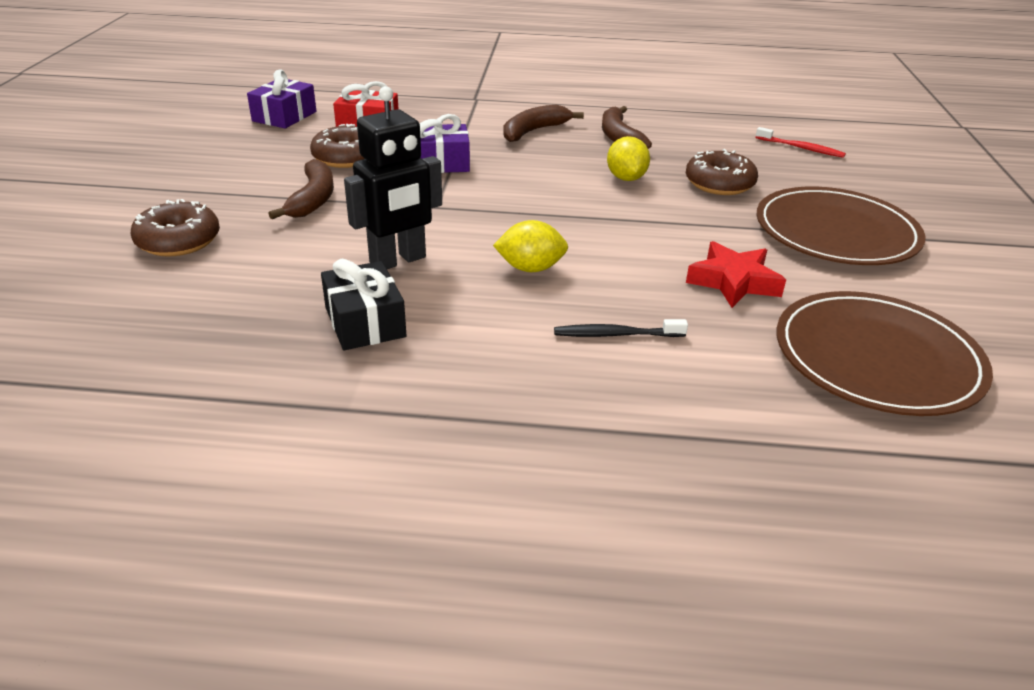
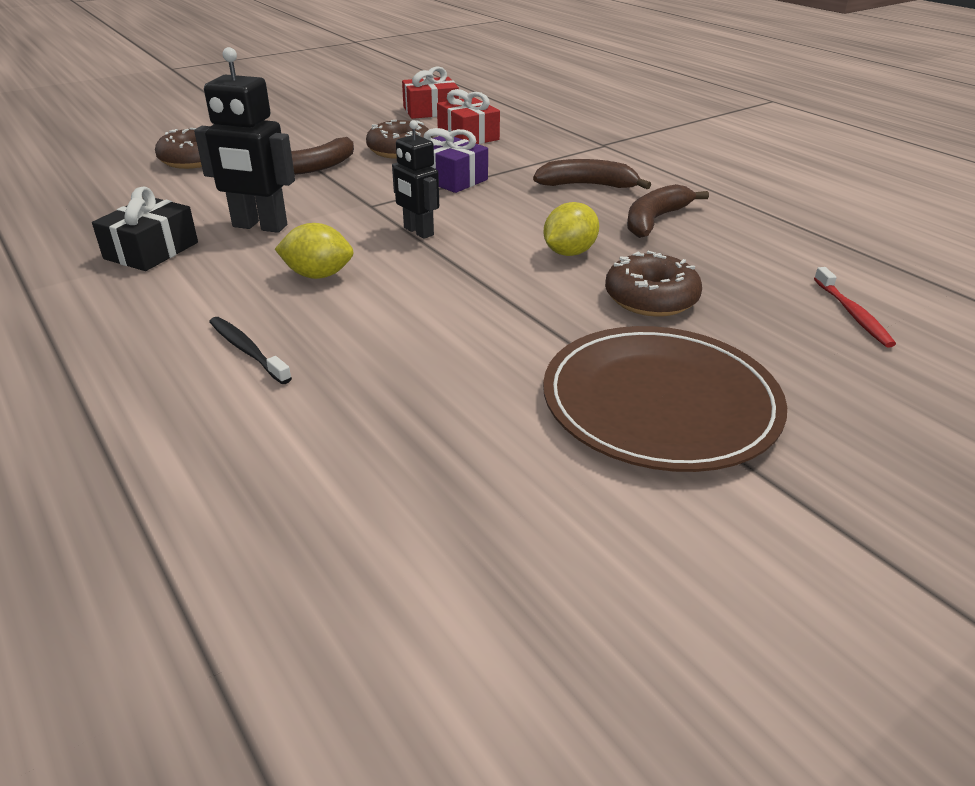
camera: 50 degrees right, 0 degrees up
purple gift [247,69,316,128] -> red gift [402,66,459,119]
yellow lemon [493,220,568,272] -> yellow lemon turned 45 degrees counterclockwise [275,223,354,279]
red star [686,241,786,308] -> none
brown plate [776,291,993,416] -> none
none -> black robot [392,120,439,239]

